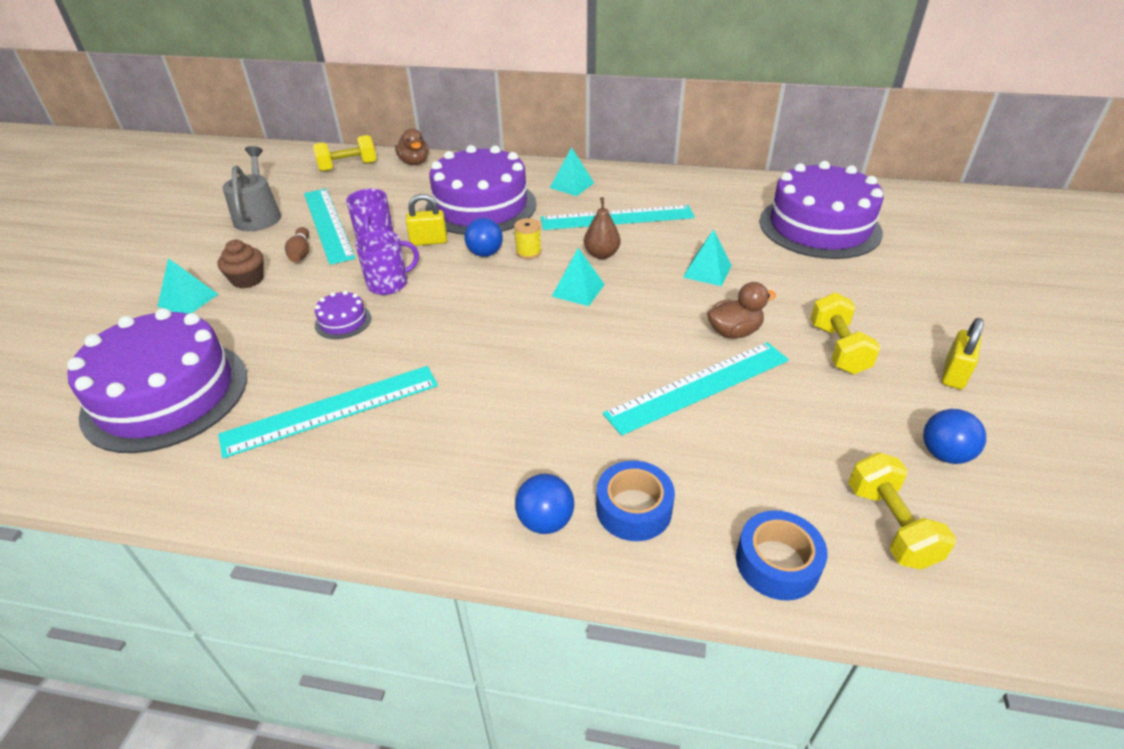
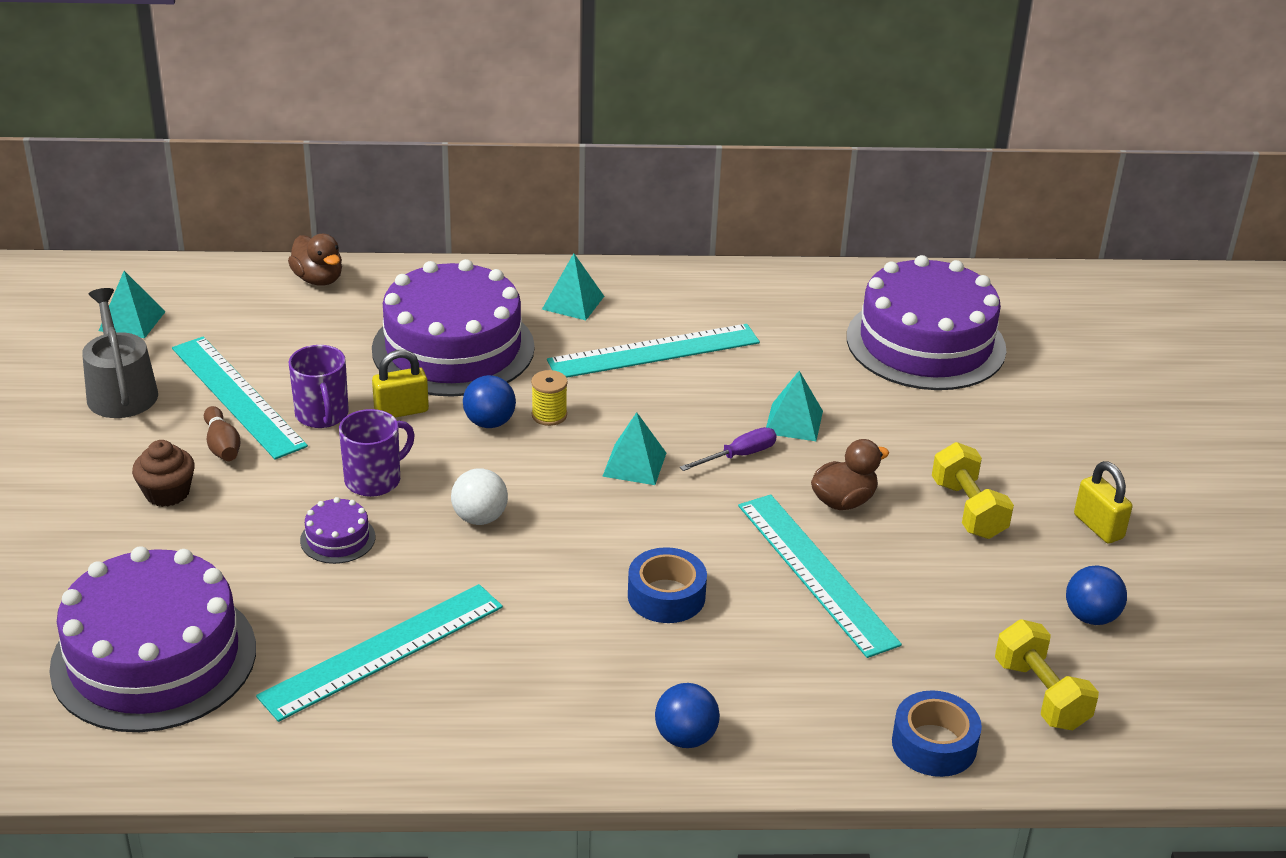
camera: 15 degrees left, 5 degrees down
turquoise pyramid [157,258,218,314] -> turquoise pyramid moved to [99,271,165,338]
yellow dumbbell [313,135,377,172] -> none
brown pear [584,197,621,259] -> none
blue tape [596,461,675,541] -> blue tape moved to [628,547,707,623]
turquoise ruler [603,342,789,436] -> turquoise ruler turned 75 degrees counterclockwise [738,494,902,658]
yellow padlock [942,318,984,389] -> yellow padlock turned 45 degrees counterclockwise [1074,461,1132,543]
none -> white ball [451,468,508,525]
none -> purple screwdriver [680,427,777,471]

